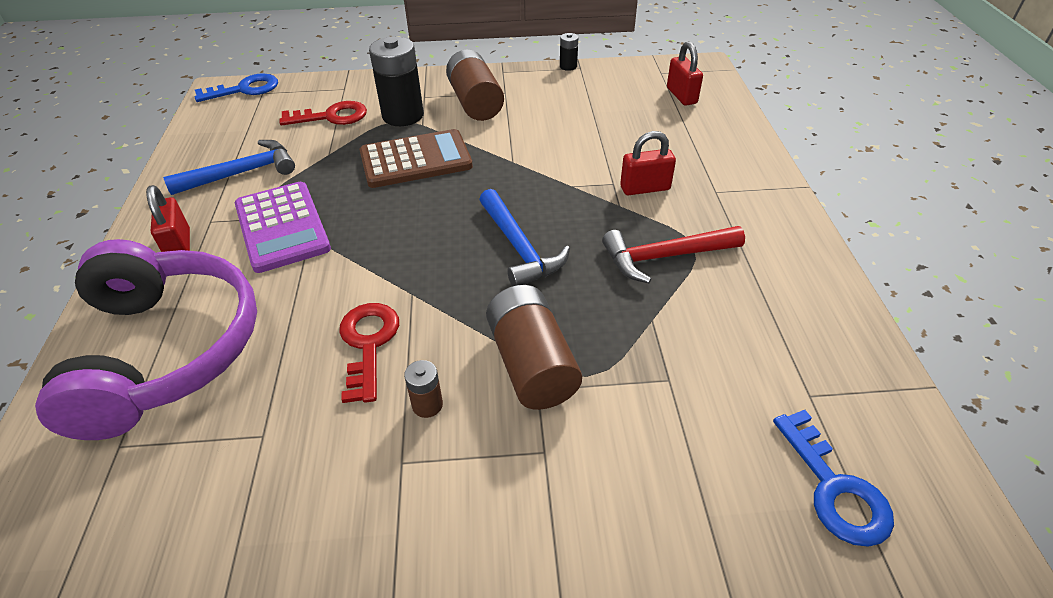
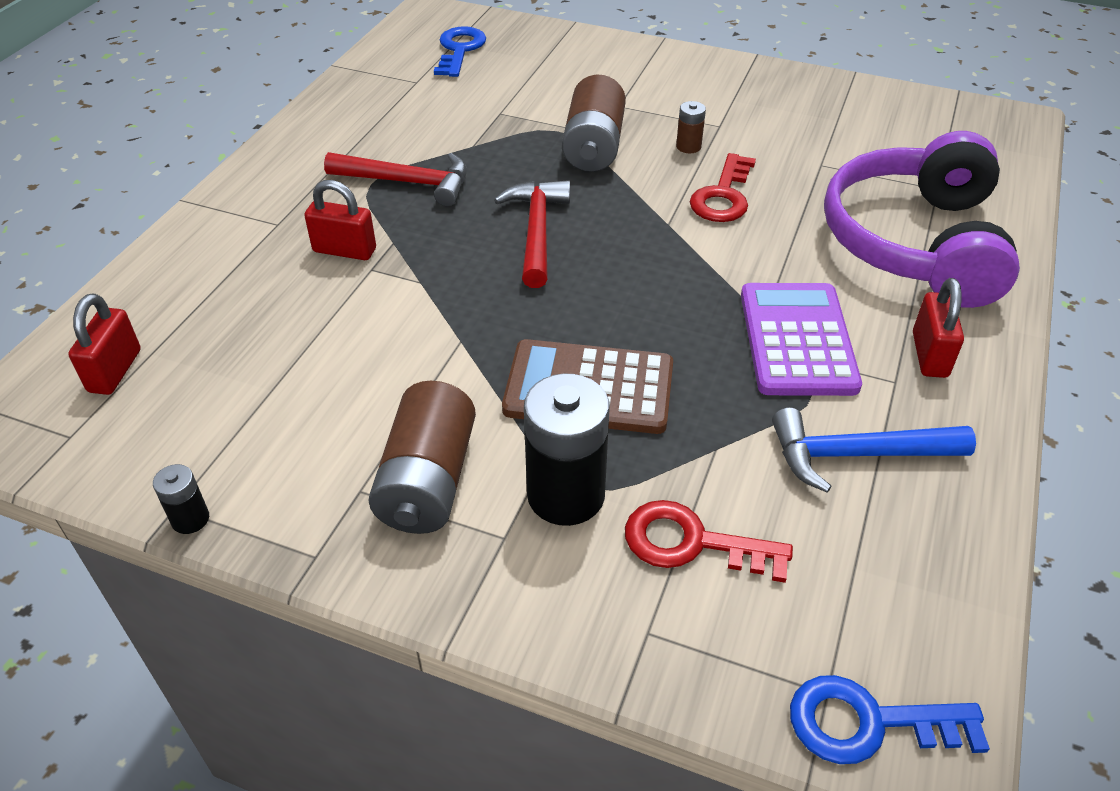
camera: 155 degrees left, 0 degrees up
blue hammer [479,189,570,286] -> red hammer [494,180,570,288]

